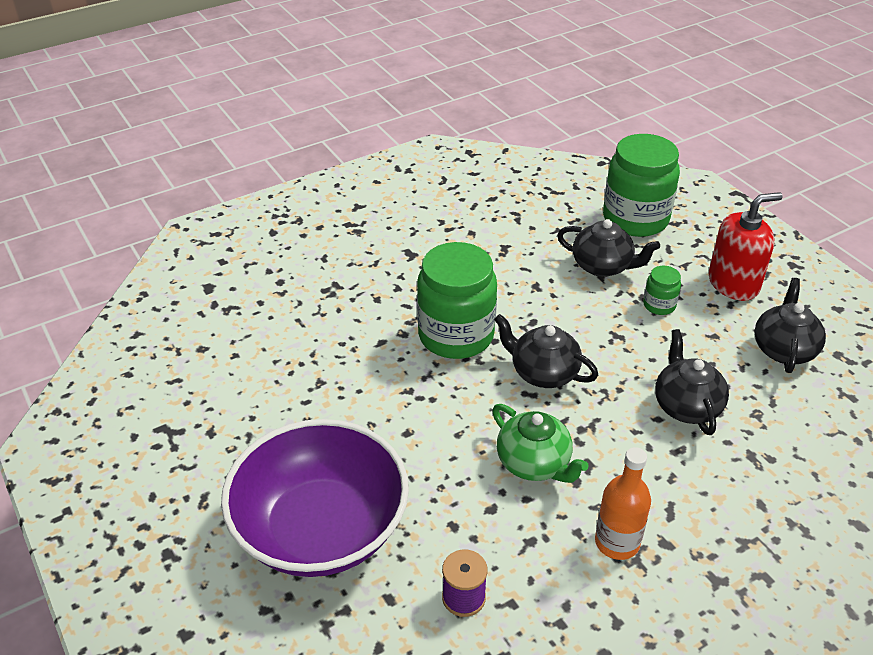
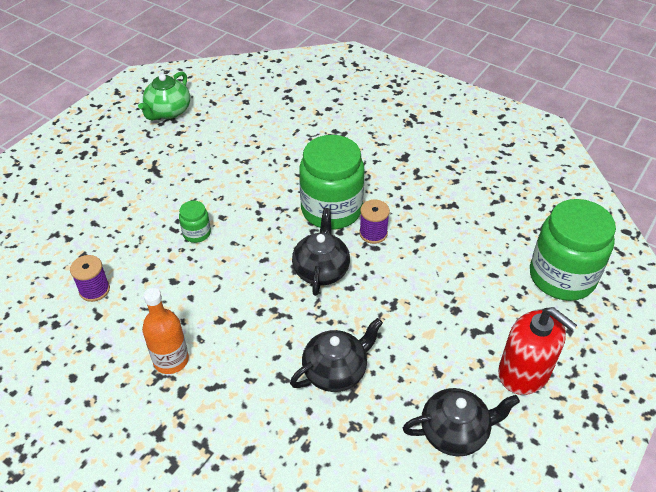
camera: 65 degrees right, 5 degrees up
purple bowl [221,419,409,577] -> none
green teapot [492,404,589,483] -> green teapot moved to [138,71,190,120]
black teapot [557,219,660,277] -> none
green jar [643,266,681,315] -> green jar moved to [179,201,211,243]
none -> purple spool [359,200,390,244]

